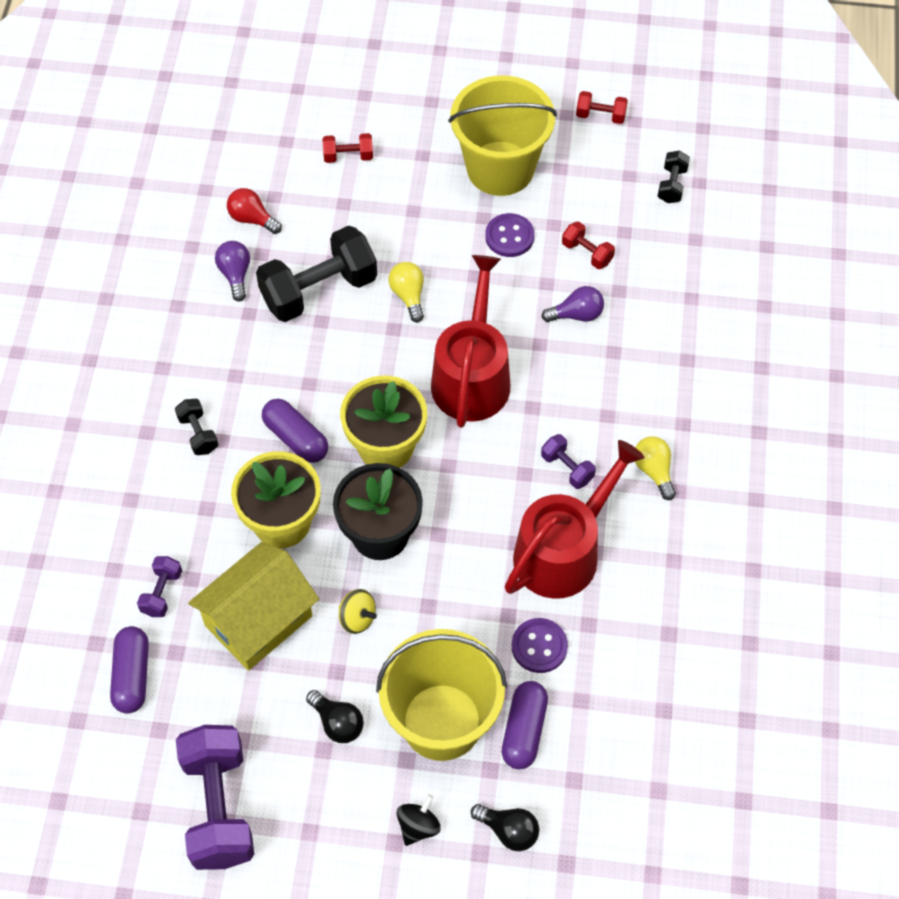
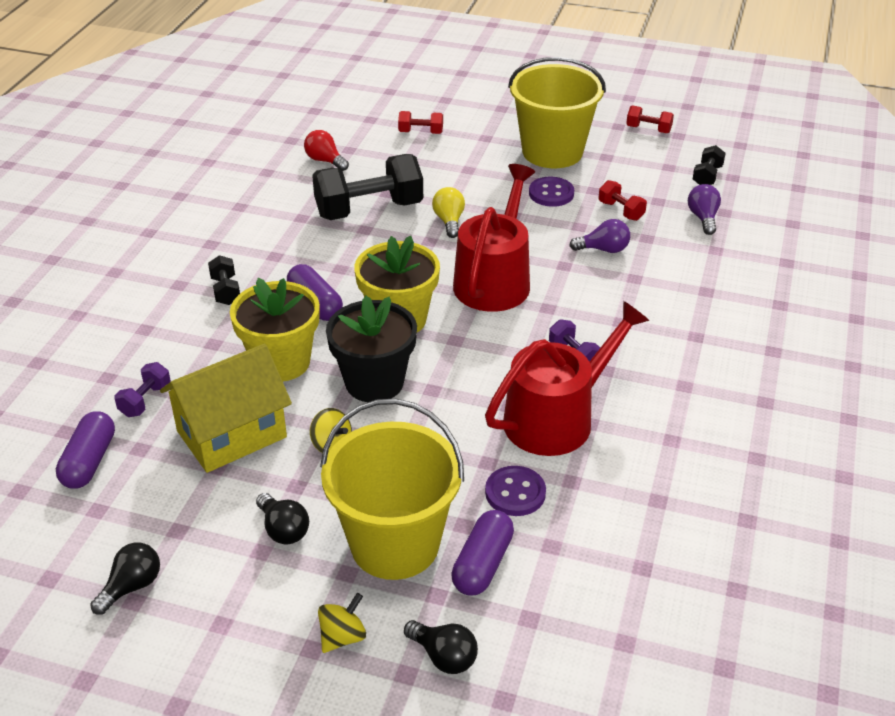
camera: 10 degrees right, 20 degrees down
purple dumbbell [176,725,254,870] -> black light bulb [90,542,160,615]
purple light bulb [215,241,250,301] -> purple light bulb moved to [688,184,721,235]
black spinning top [397,794,441,846] -> yellow spinning top [318,593,366,653]
yellow light bulb [635,436,676,500] -> none

